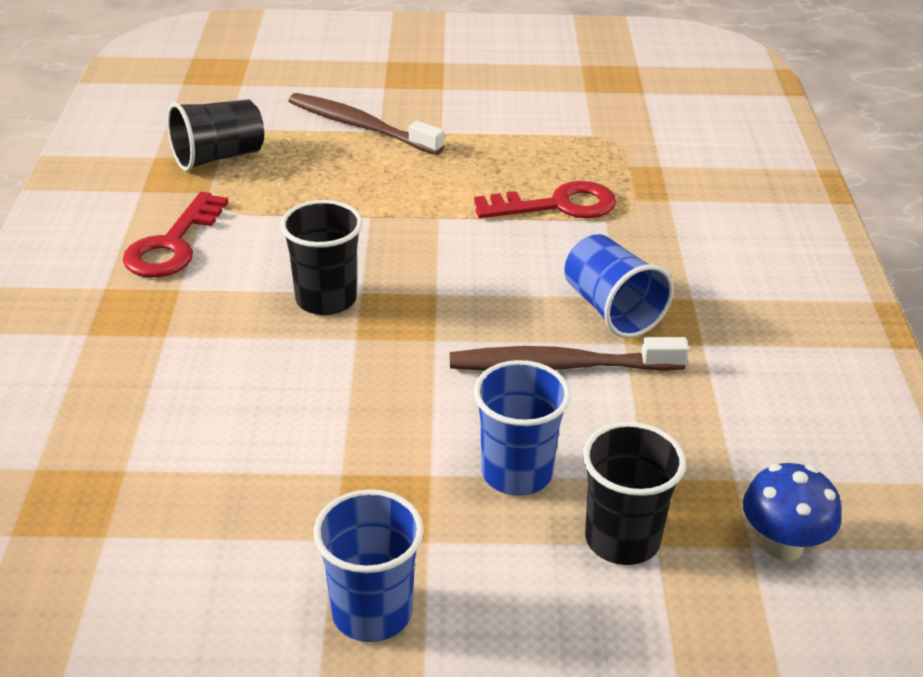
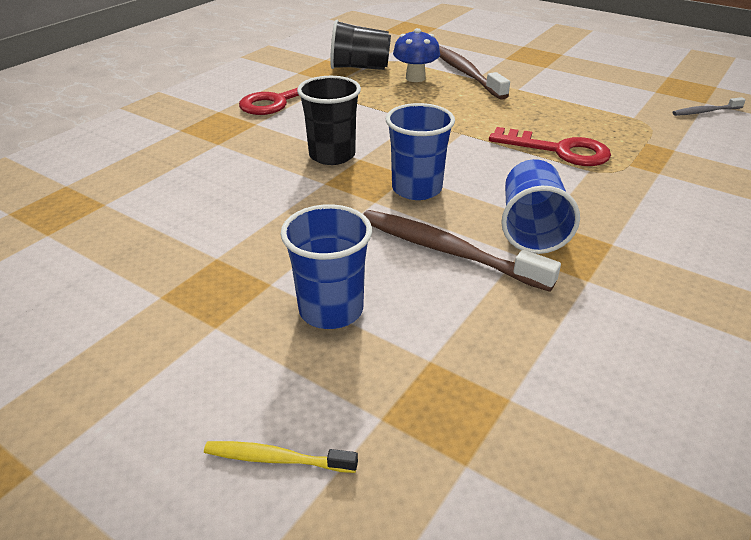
camera: 35 degrees right, 0 degrees up
blue cup [313,489,424,642] -> blue cup moved to [386,103,455,200]
black cup [583,422,686,565] -> none
blue mushroom [743,463,841,561] -> blue mushroom moved to [393,28,440,82]
none -> yellow toothbrush [204,441,358,473]
none -> grey toothbrush [673,97,746,116]

